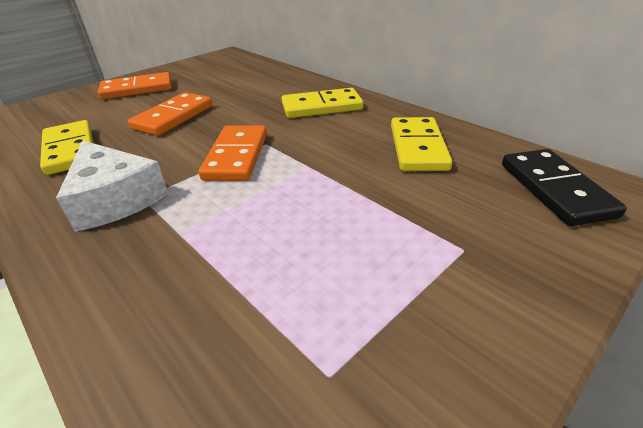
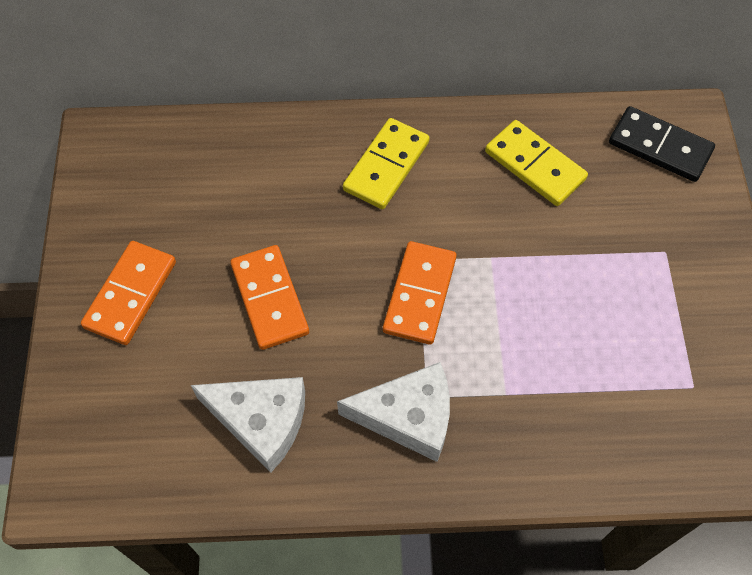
camera: 50 degrees left, 25 degrees up
yellow domino [40,120,93,175] -> white cheese [191,377,305,473]
orange domino [199,125,267,181] -> orange domino turned 60 degrees clockwise [383,241,457,345]

